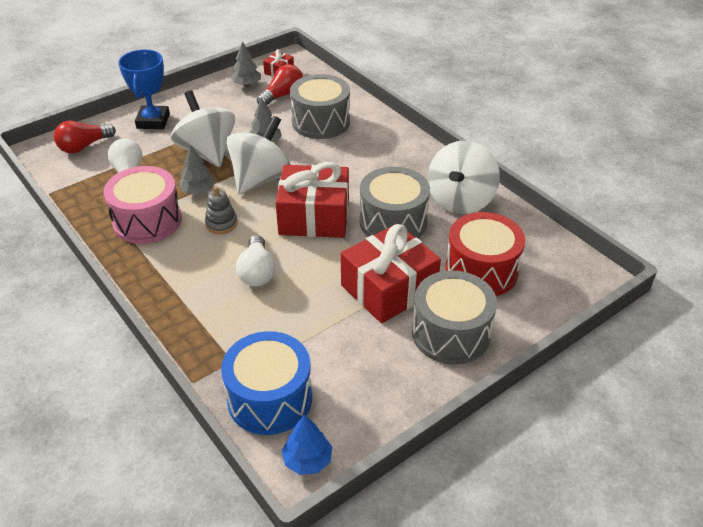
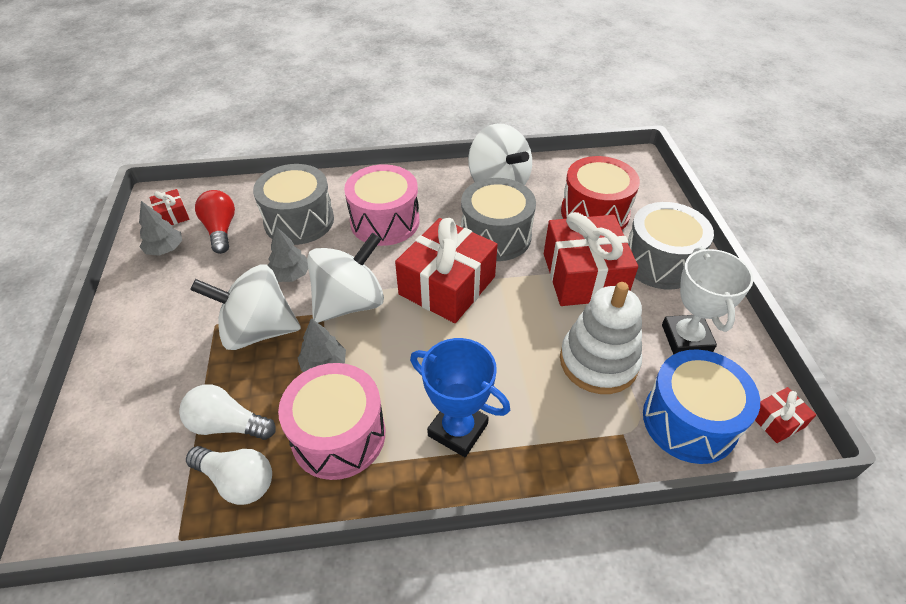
camera: 60 degrees left, 5 degrees up
red light bulb [54,121,116,154] -> none
blue trophy [118,49,170,129] -> blue trophy moved to [410,338,510,457]
grey stacking toy [205,186,238,234] -> none
white spinning top [226,116,291,194] -> white spinning top turned 75 degrees clockwise [307,233,384,323]
white light bulb [236,235,275,286] -> white light bulb moved to [186,446,272,505]
blue tree [282,414,332,475] -> red gift [755,387,816,443]
none -> pink drum [344,164,419,246]
none -> white stacking toy [560,282,642,394]
none -> white trophy [662,247,753,355]

